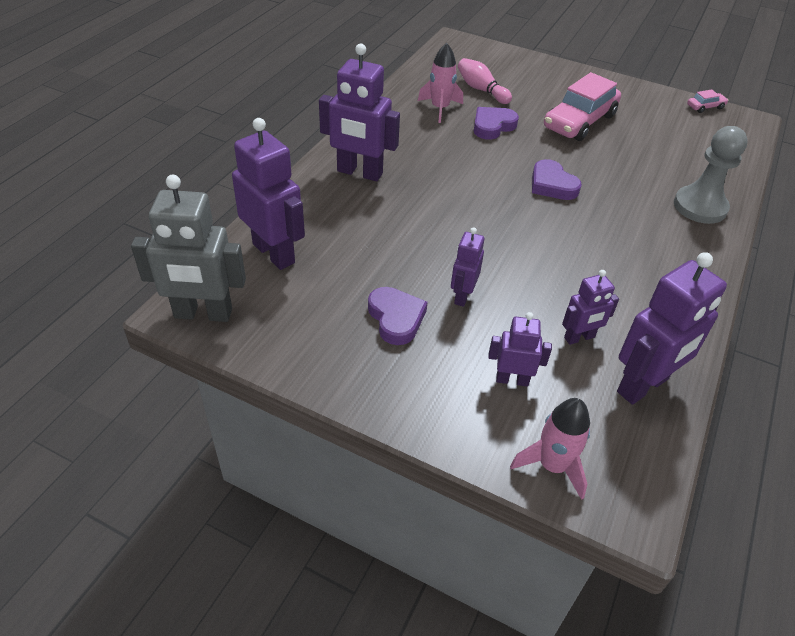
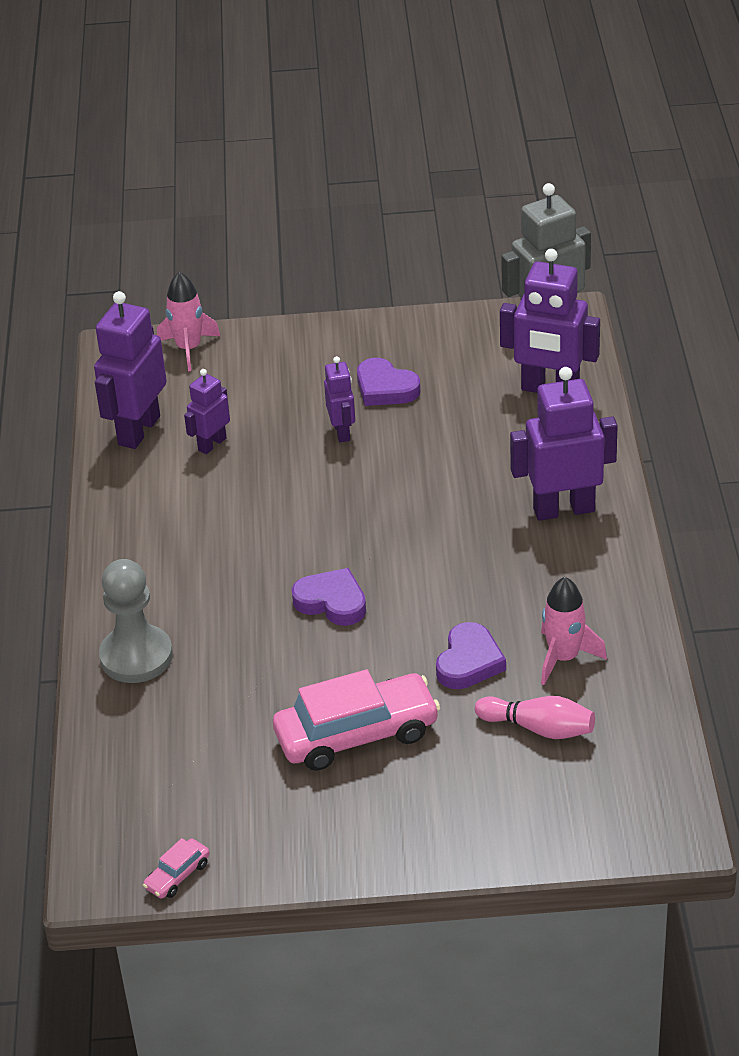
camera: 155 degrees right, 5 degrees down
purple robot [488,312,552,387] -> none
pink car [544,72,621,141] -> pink car turned 60 degrees clockwise [273,669,440,771]

